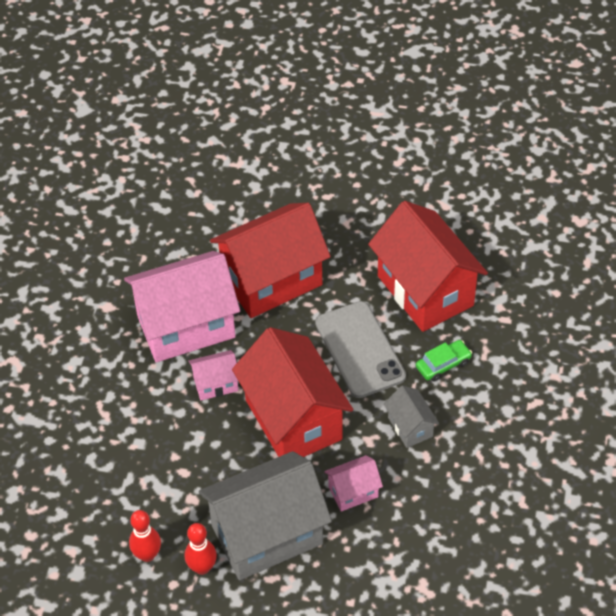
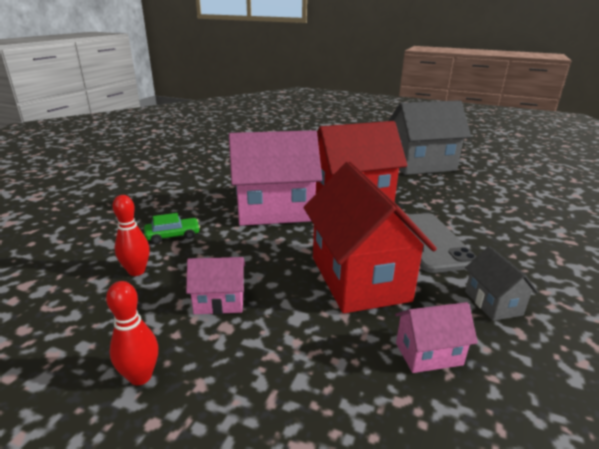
camera: 10 degrees right, 25 degrees down
red bowling pin [185,523,217,575] -> red bowling pin moved to [112,195,150,276]
pink house [188,350,238,400] -> pink house moved to [186,257,245,314]
grey house [199,451,332,580] -> grey house moved to [388,100,471,175]
red house [368,201,488,332] -> none
green car [416,340,472,382] -> green car moved to [144,213,200,244]

